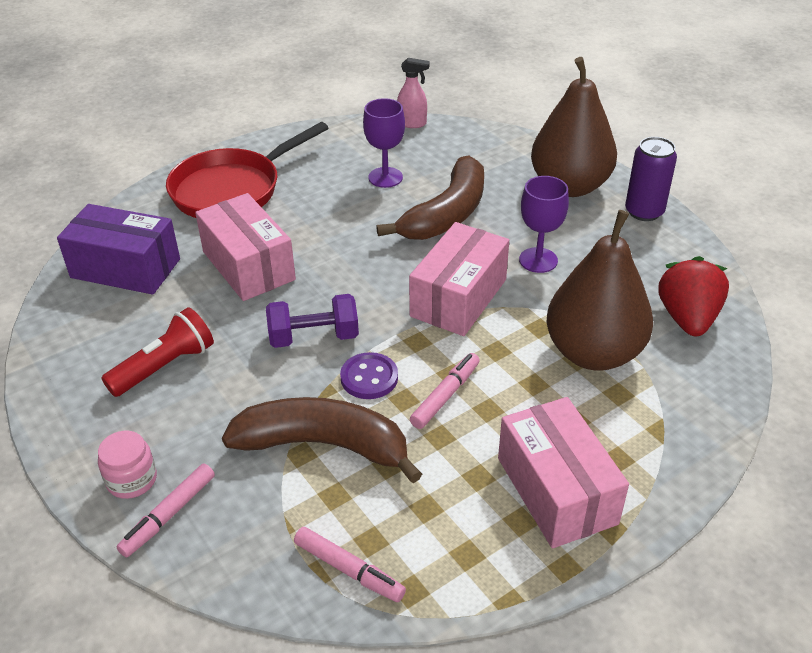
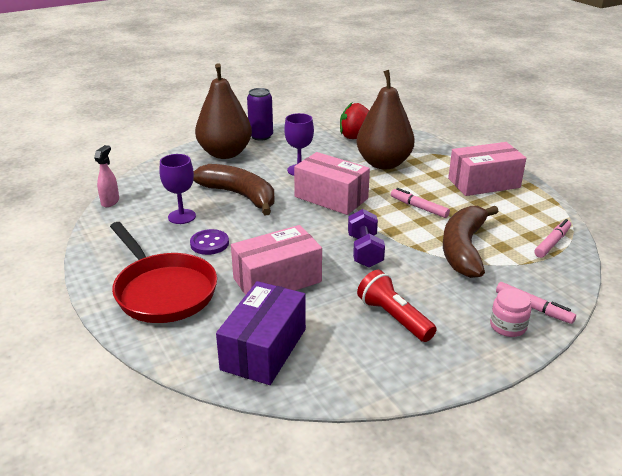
camera: 85 degrees left, 10 degrees down
purple button [340,352,398,399] -> purple button moved to [190,229,229,255]

